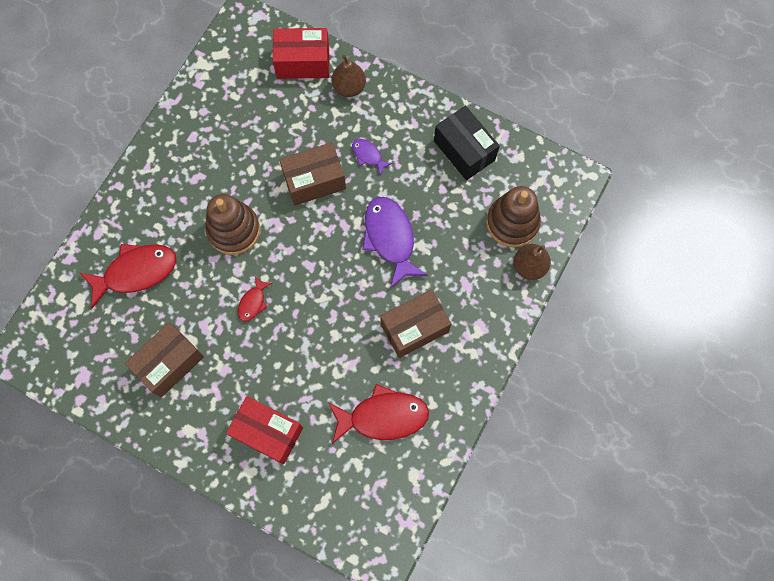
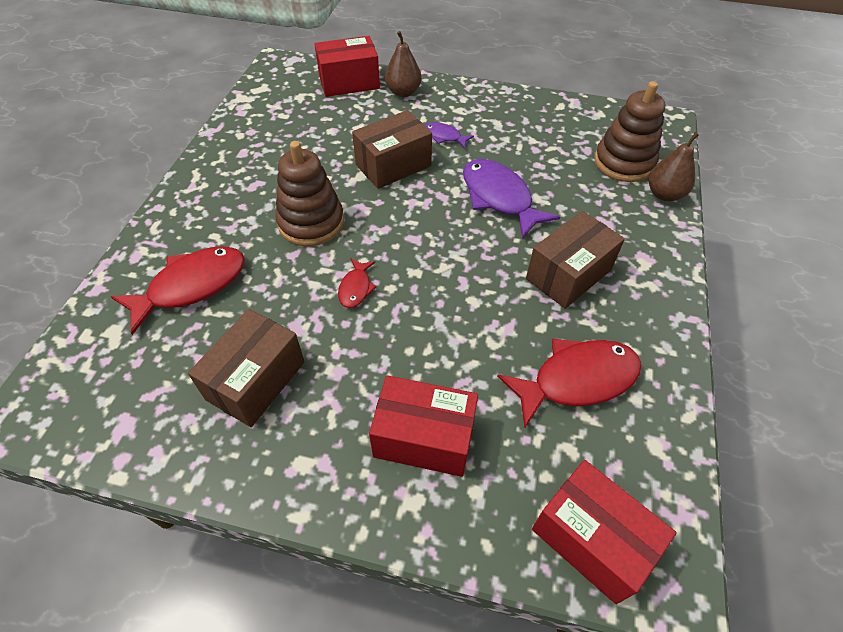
camera: 15 degrees left, 20 degrees down
black box [434,106,500,180] -> none
none -> red box [532,460,677,604]

